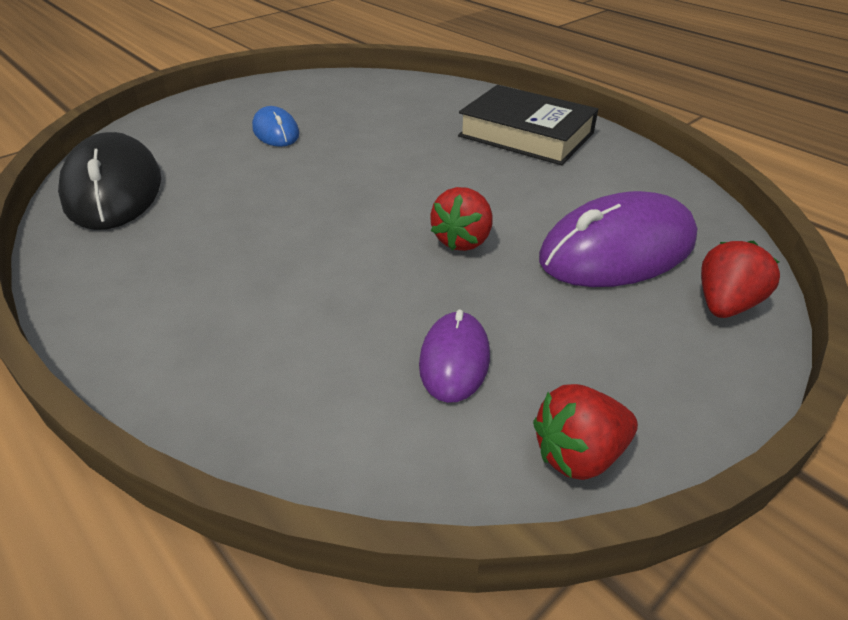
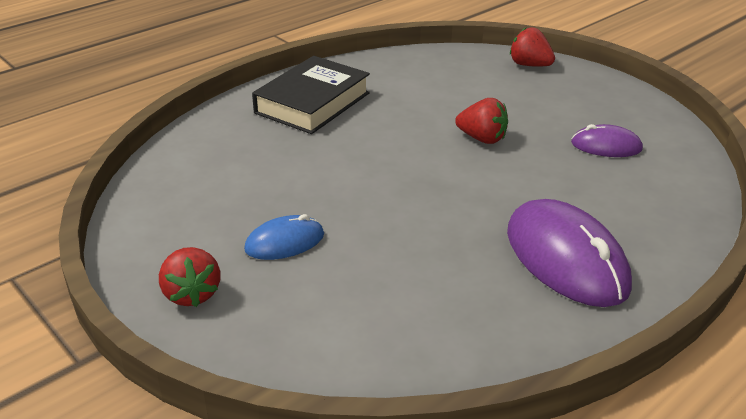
camera: 90 degrees left, 5 degrees down
black mouse [58,132,161,230] -> none
red strawberry [533,384,638,480] -> red strawberry moved to [159,247,220,307]
purple mouse [539,191,698,287] -> purple mouse moved to [507,199,632,307]

